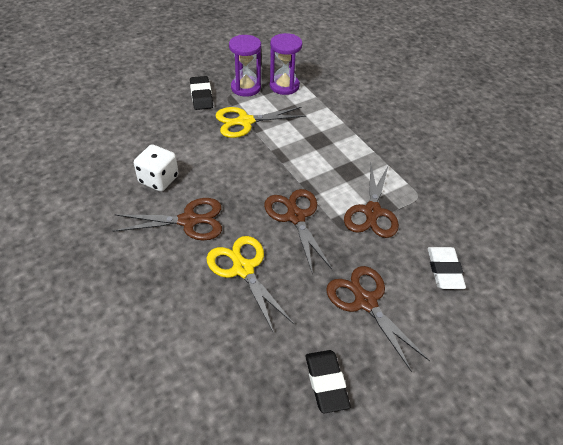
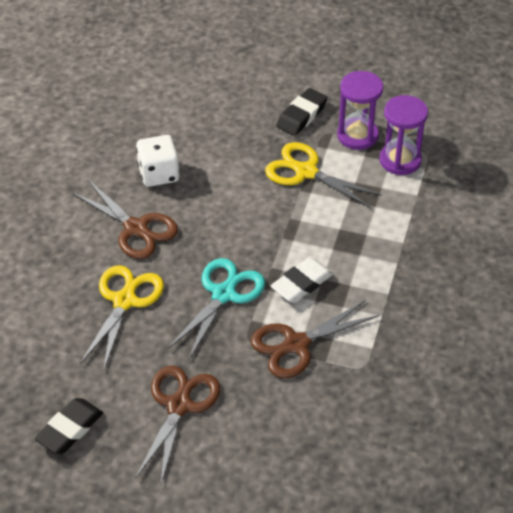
camera: 50 degrees right, 0 degrees up
brown scissors [264,189,333,275] -> turquoise scissors [167,258,266,359]
white eraser [428,247,466,289] -> white eraser moved to [271,257,333,303]

